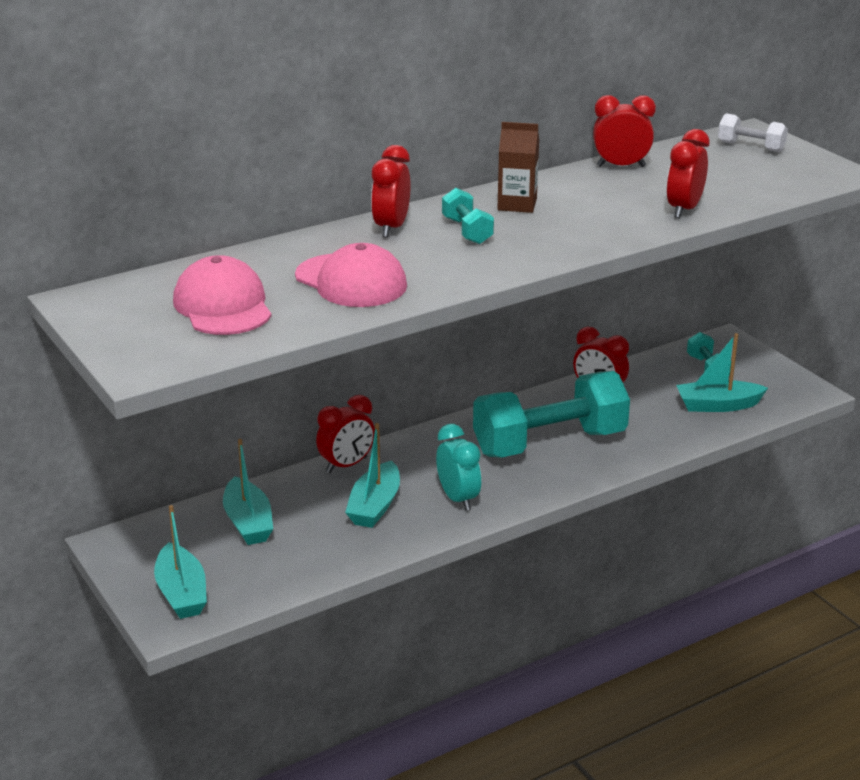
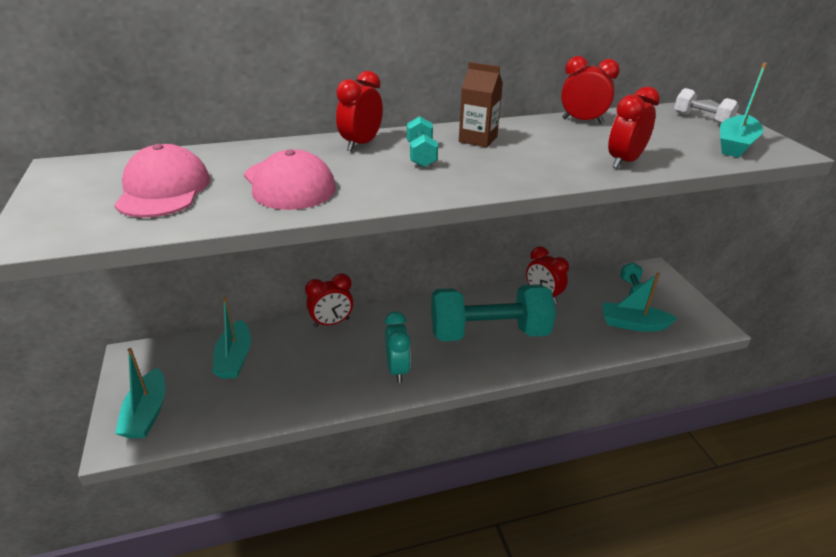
camera: 15 degrees right, 5 degrees up
turquoise boat [345,423,400,528] -> turquoise boat moved to [720,63,767,157]

